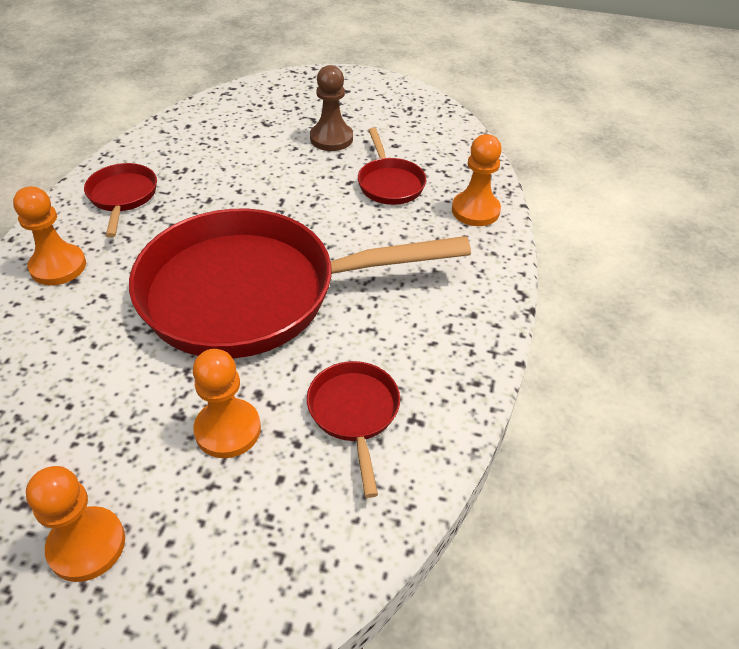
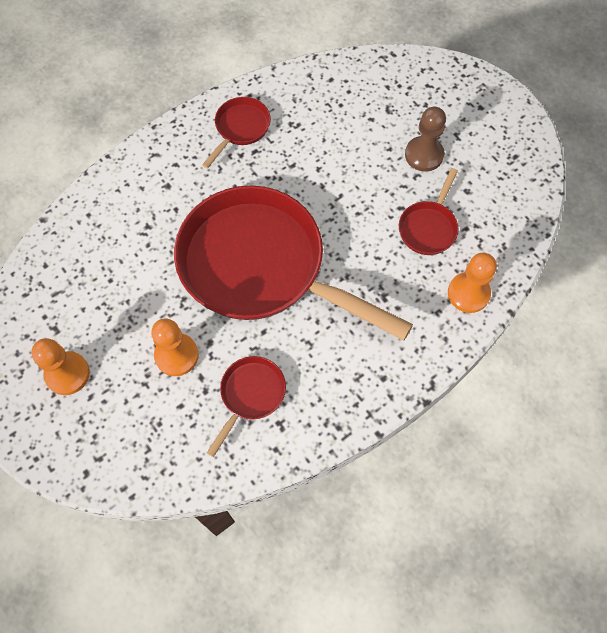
camera: 40 degrees right, 20 degrees up
orange pawn [13,186,86,285] -> none

